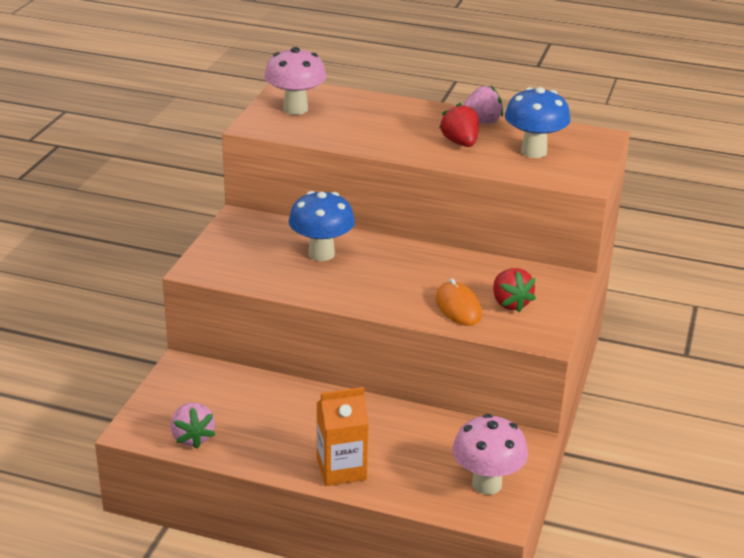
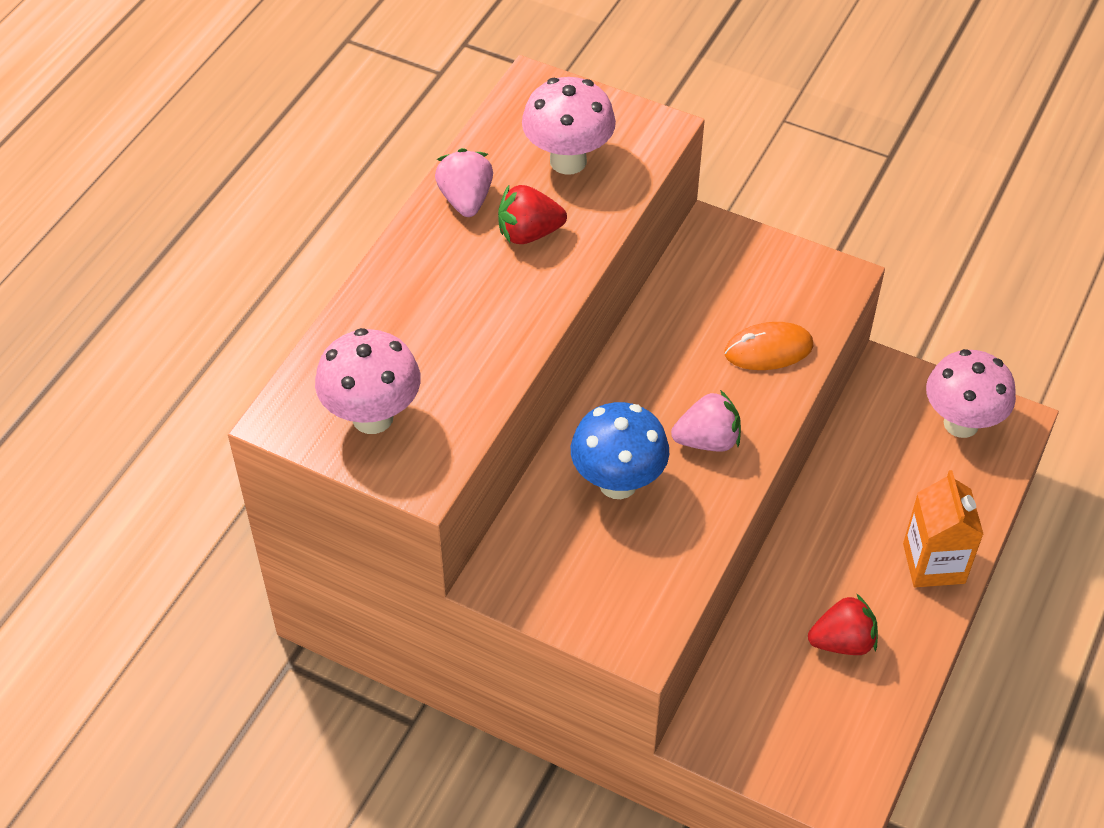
camera: 80 degrees left, 20 degrees up
pink strawberry [170,403,215,449] -> pink strawberry moved to [671,390,741,452]
red strawberry [493,268,536,312] -> red strawberry moved to [808,593,878,655]
blue mushroom [505,87,570,158] -> pink mushroom [522,77,616,175]

